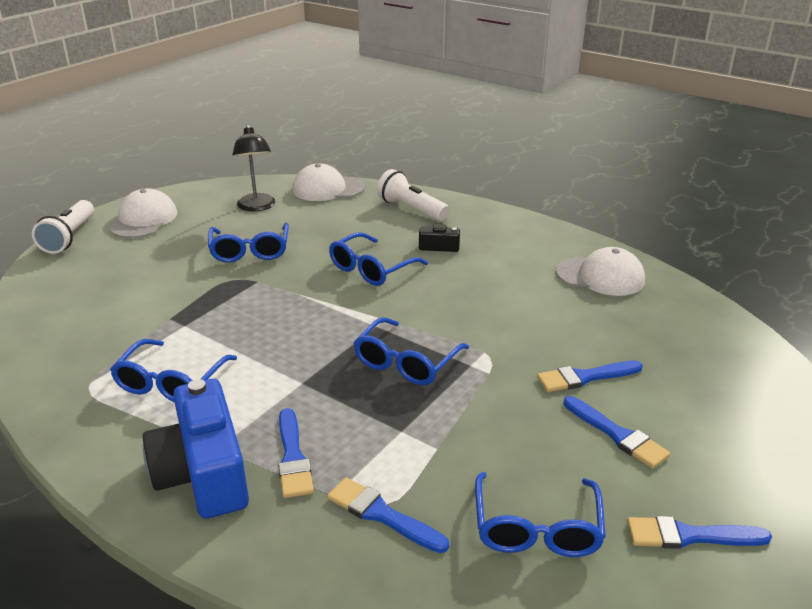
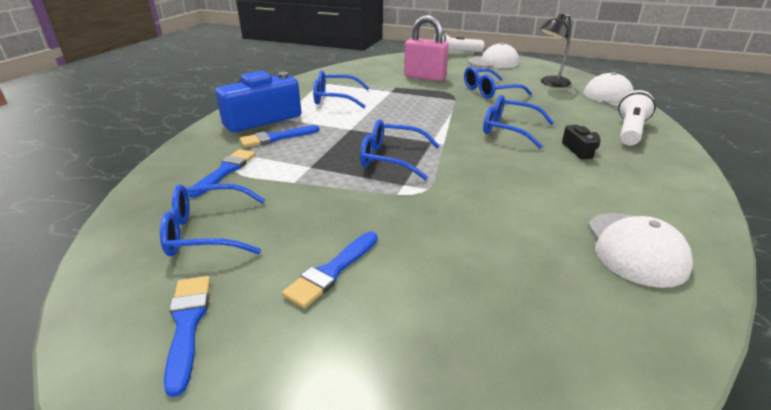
camera: 75 degrees right, 0 degrees up
blue brush [537,361,643,392] -> none
none -> pink padlock [404,15,449,82]

